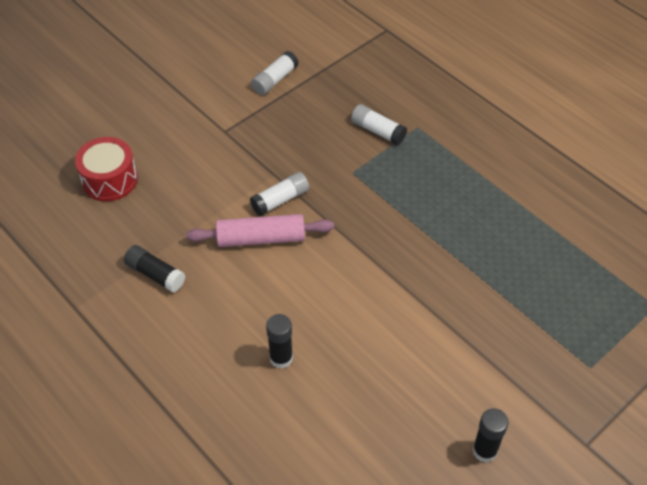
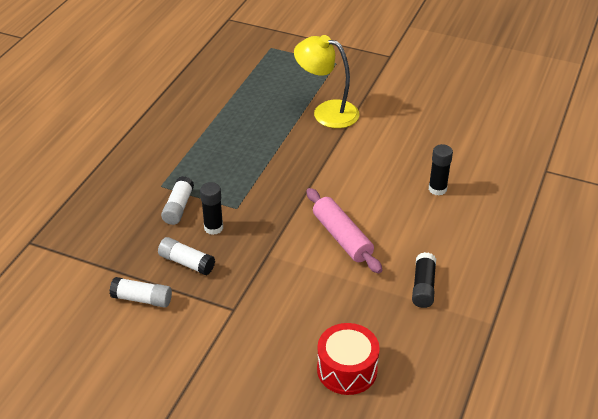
camera: 115 degrees left, 10 degrees down
white glue stick [250,172,309,216] -> white glue stick moved to [158,237,215,275]
black glue stick [472,408,509,463] -> black glue stick moved to [200,182,223,235]
none -> yellow lamp [294,35,359,128]

